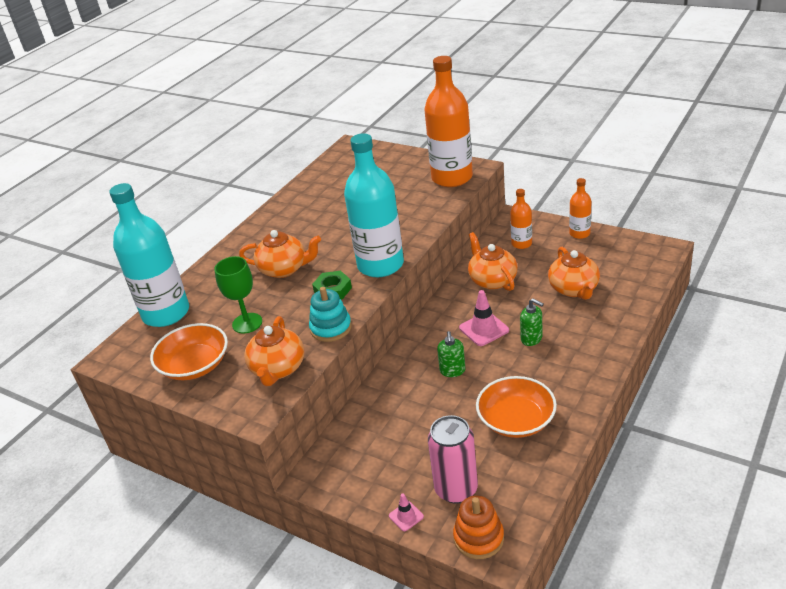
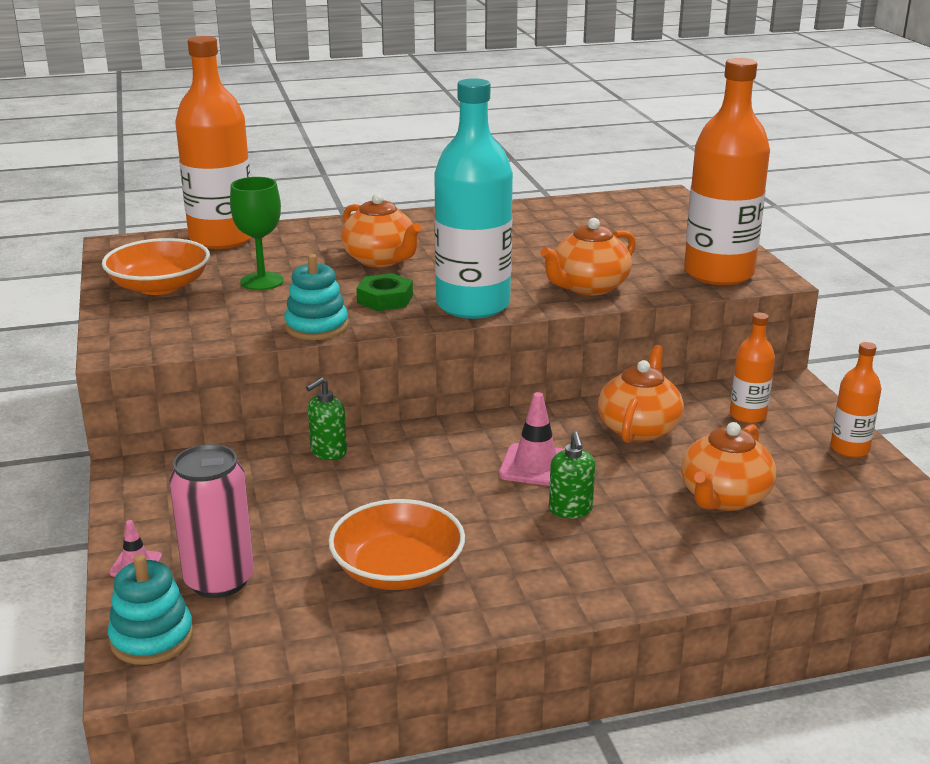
camera: 40 degrees right, 10 degrees down
turquoise bottle [109,183,189,327] -> orange bottle [175,36,252,249]
orange teapot [244,316,304,386] -> orange teapot moved to [540,218,636,296]
green soap dispenser [437,331,465,377] -> green soap dispenser moved to [306,377,347,460]
orange stacking toy [453,496,504,559] -> turquoise stacking toy [108,554,193,665]

